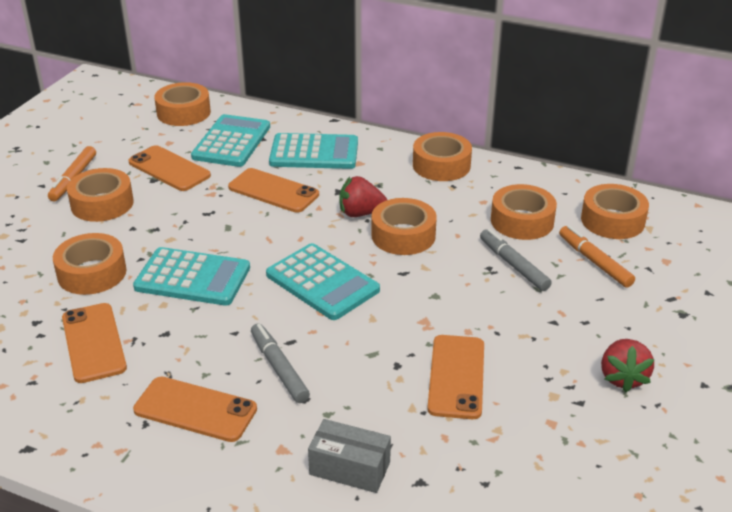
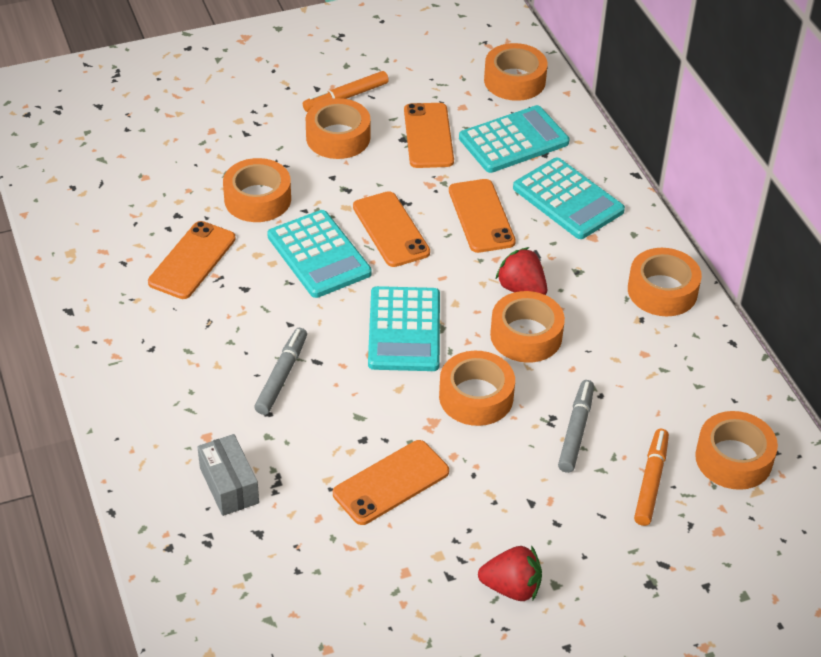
camera: 45 degrees right, 10 degrees up
orange phone [133,377,257,442] -> orange phone moved to [353,191,430,267]
orange tape [491,184,557,240] -> orange tape moved to [439,351,515,426]
red strawberry [601,339,654,392] -> red strawberry turned 135 degrees counterclockwise [478,545,542,601]

